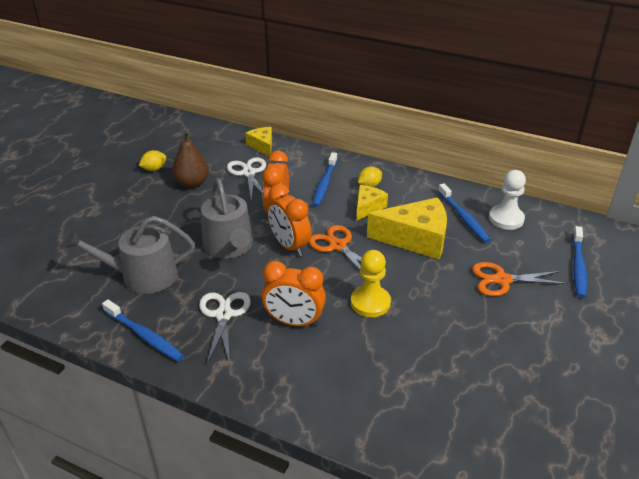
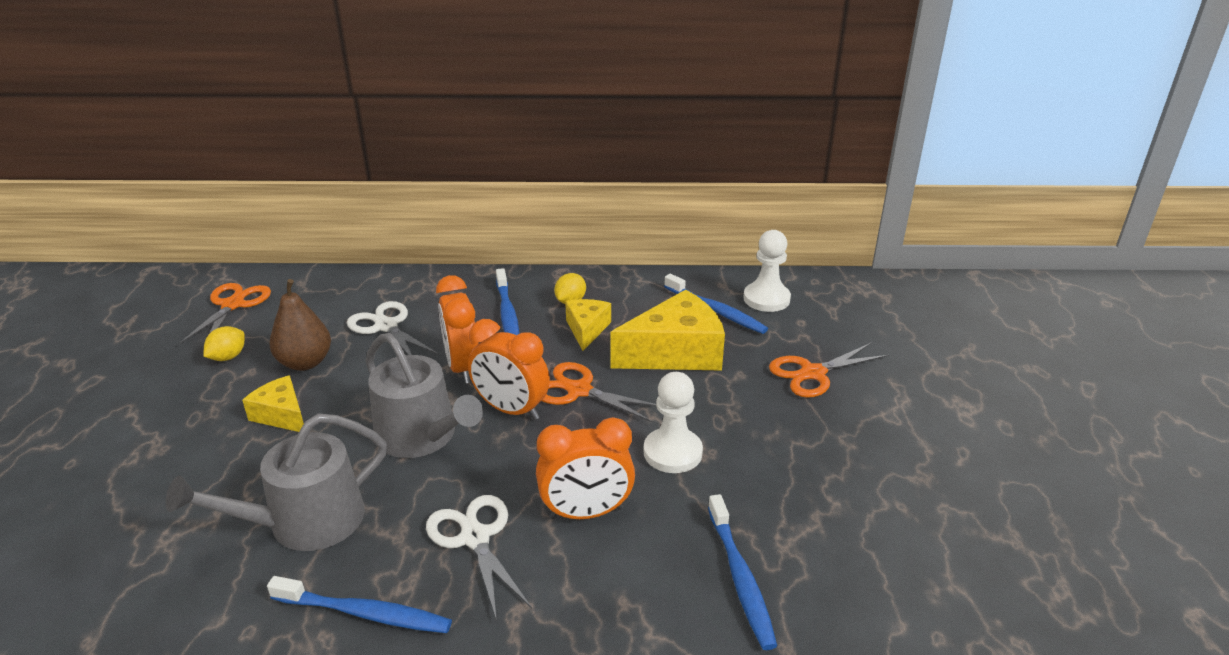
camera: 25 degrees left, 5 degrees down
yellow cheese [245,127,272,156] -> yellow cheese moved to [242,375,304,432]
yellow pawn [351,250,391,317] -> white pawn [644,372,703,473]
blue toothbrush [572,226,587,298] -> blue toothbrush moved to [708,494,777,650]
none -> orange scissors [179,283,271,349]

